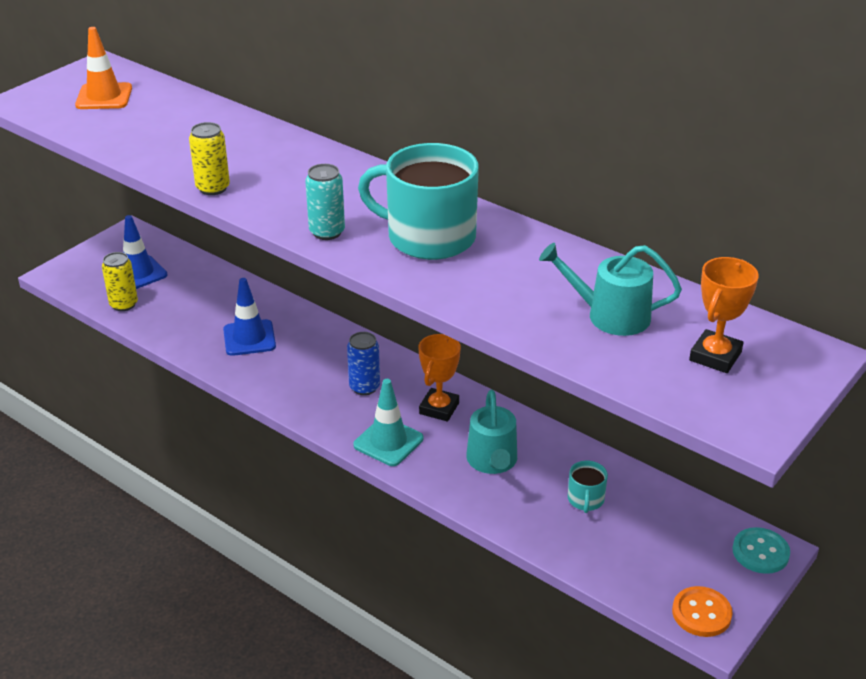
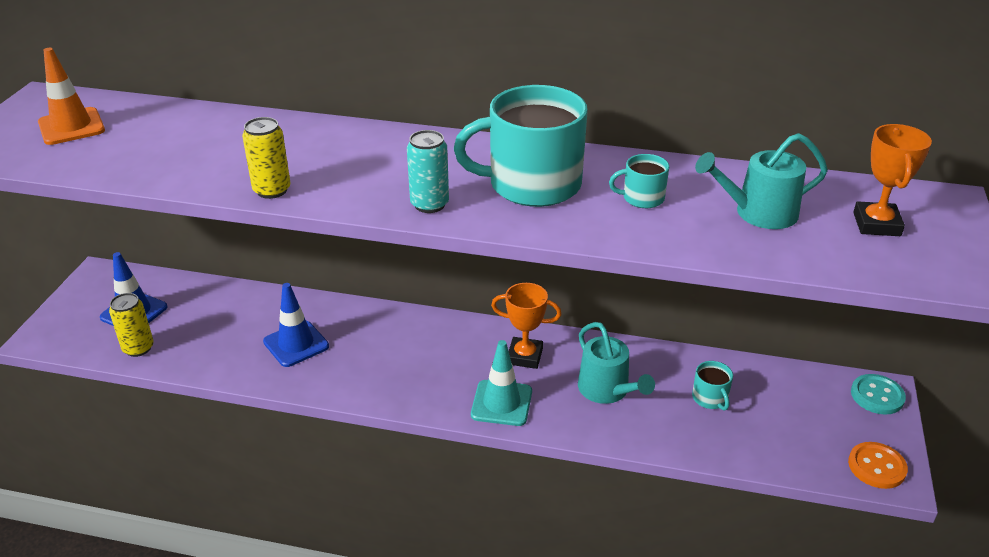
camera: 25 degrees left, 0 degrees up
blue can [347,332,380,395] -> none
orange trophy [418,334,461,422] -> orange trophy turned 75 degrees counterclockwise [491,283,562,369]
none -> turquoise mug [609,154,669,208]

